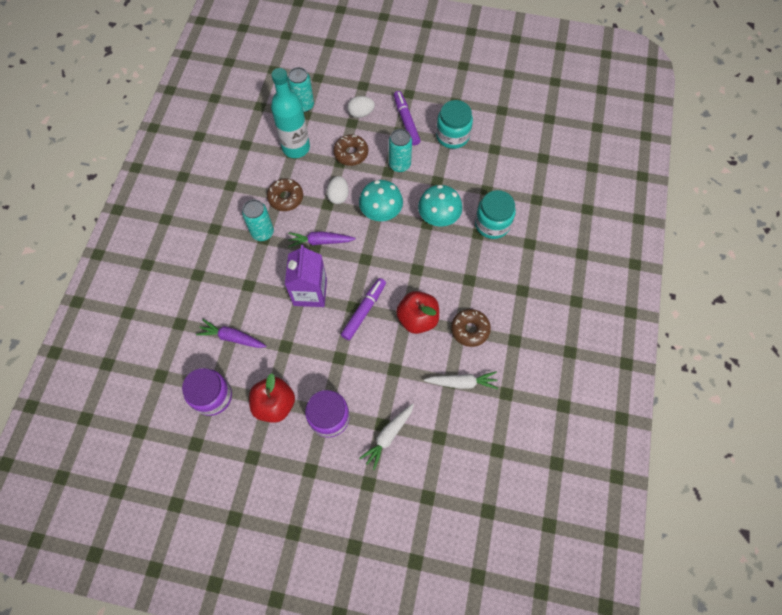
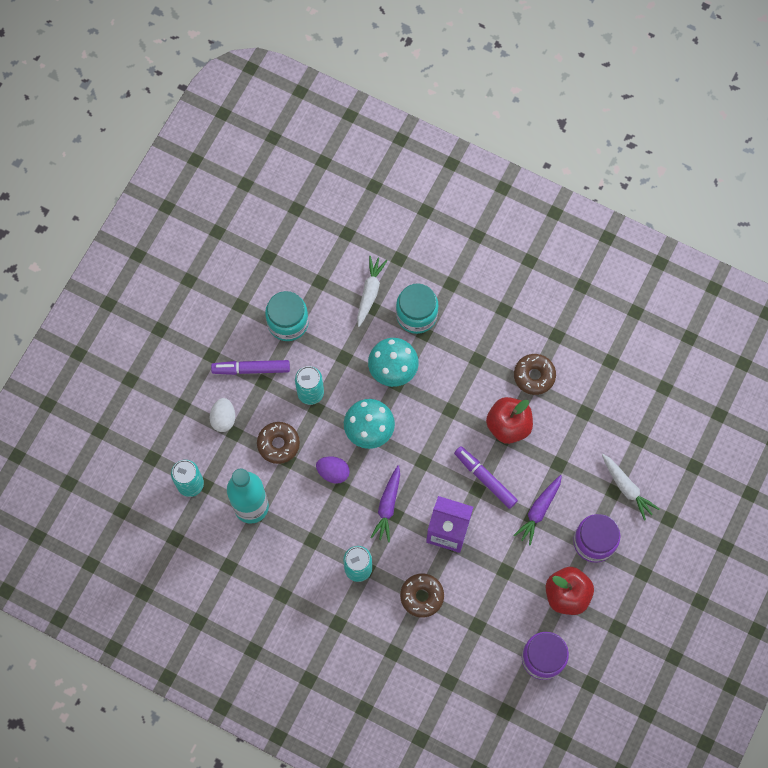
camera: 75 degrees left, 5 degrees up
purple carrot [196,319,267,348] -> purple carrot moved to [513,475,562,546]
brown donut [267,178,303,211] -> brown donut moved to [400,573,444,618]
white egg [327,176,349,204] -> purple egg [316,457,350,484]
white carrot [424,371,498,389] -> white carrot moved to [357,256,388,327]

